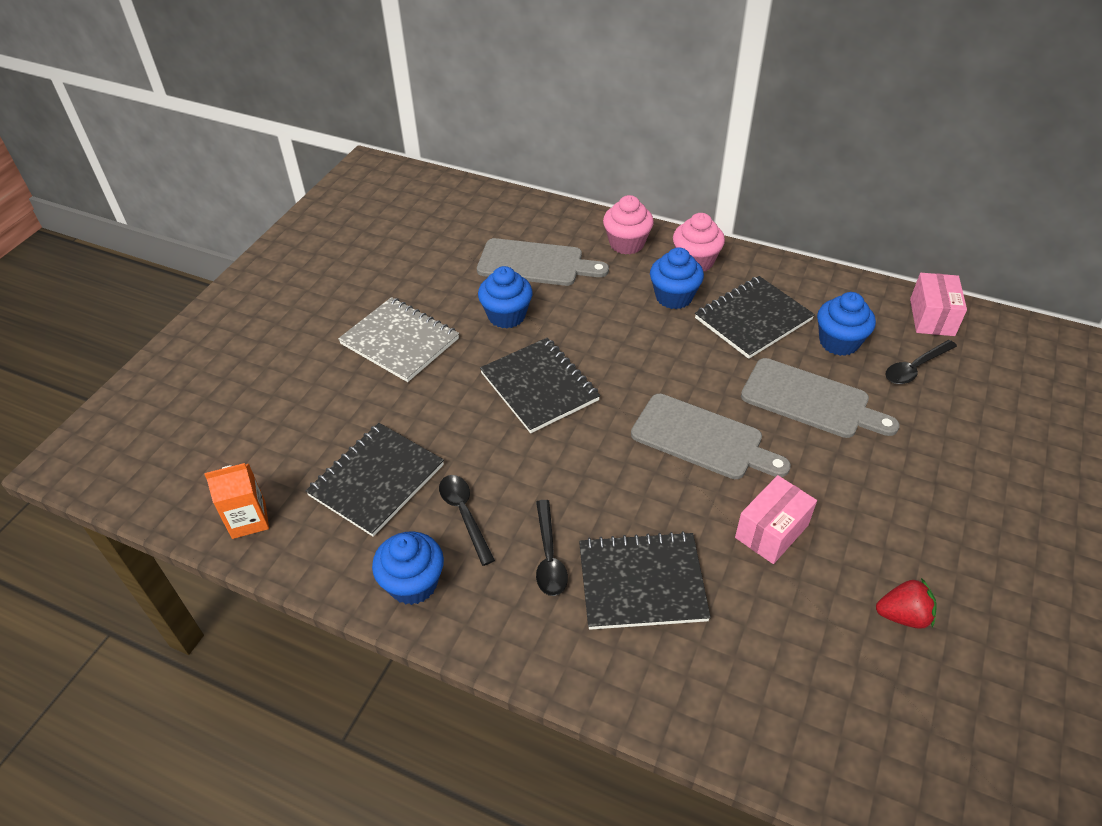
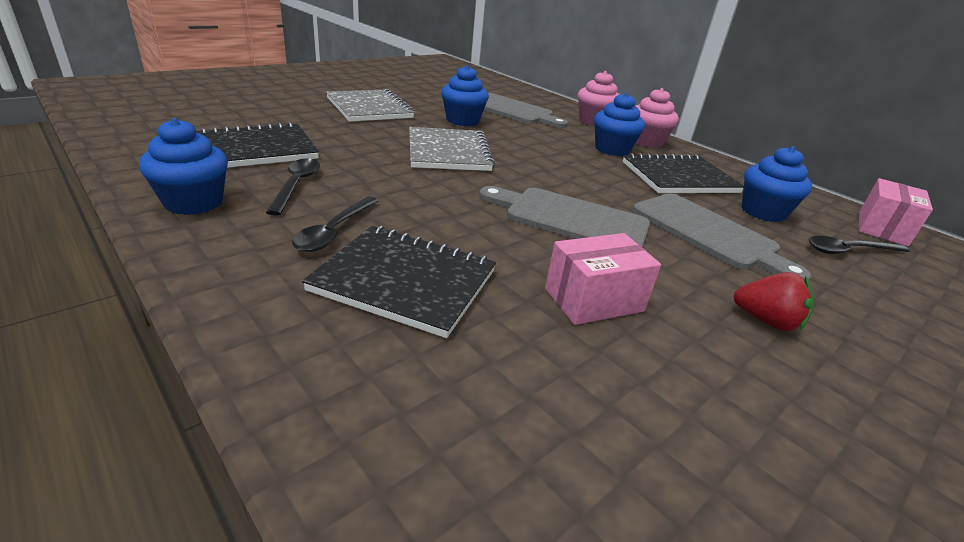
camera: 20 degrees right, 15 degrees down
orange carton [204,463,269,539] -> none
black notebook [480,338,600,433] -> grey notebook [409,127,495,171]
grey cutting board [631,394,791,479] -> grey cutting board turned 150 degrees clockwise [479,186,650,247]
red strawberry [876,578,937,629] -> red strawberry moved to [733,272,814,331]

